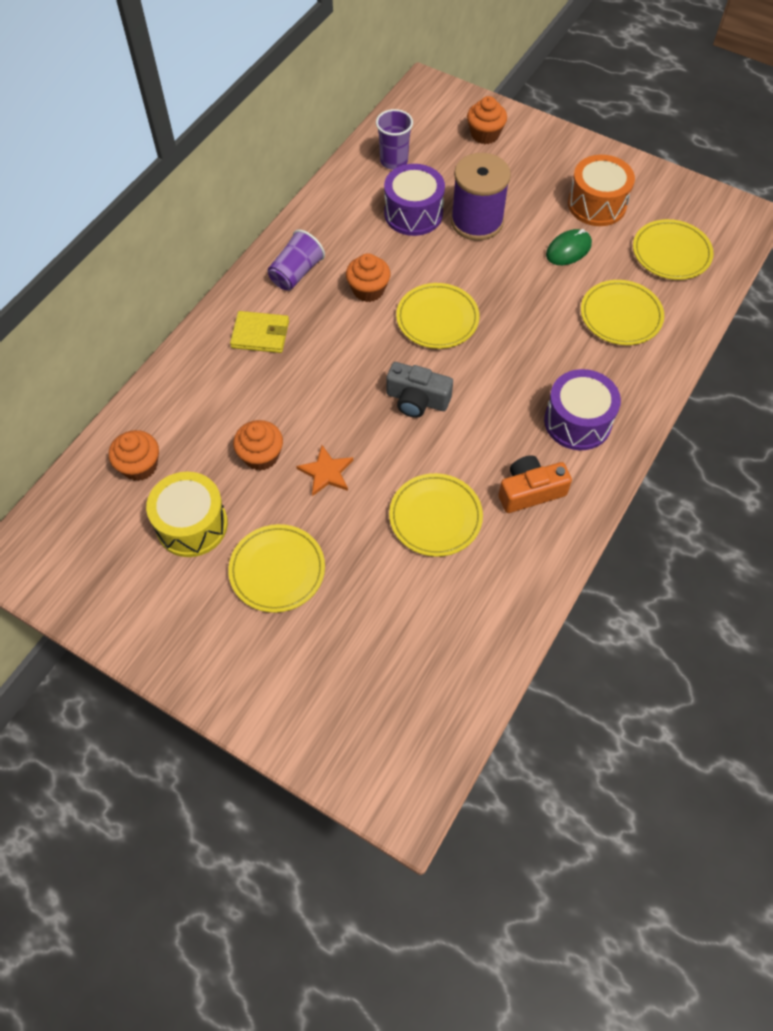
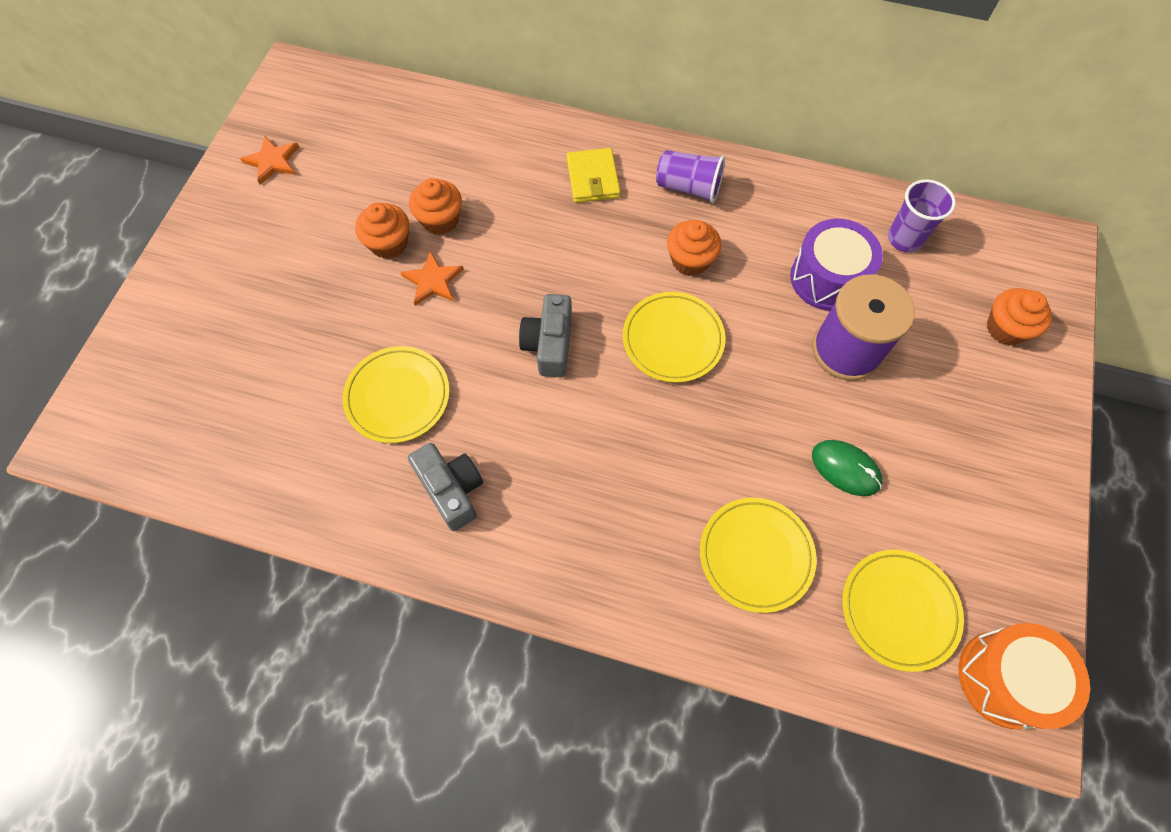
camera: 75 degrees right, 5 degrees up
orange cupcake [109,430,159,481] -> orange cupcake moved to [355,203,409,259]
yellow drum [146,472,228,557] -> none
yellow plate [228,524,325,613] -> none
orange camera [498,455,572,513] -> grey camera [408,443,483,531]
purple drum [544,369,621,450] -> none
orange drum [568,155,635,226] -> orange drum moved to [958,623,1090,729]
none -> orange star [240,136,299,185]

